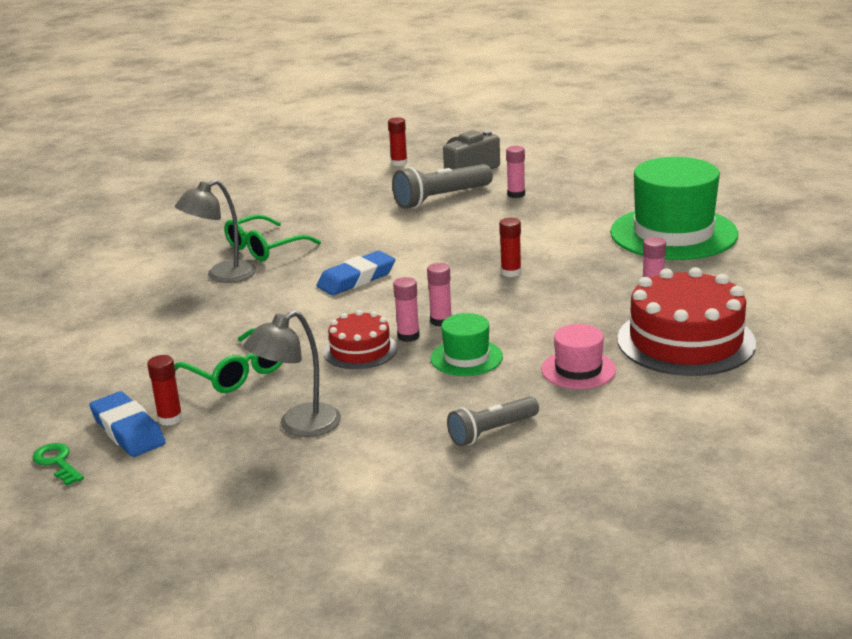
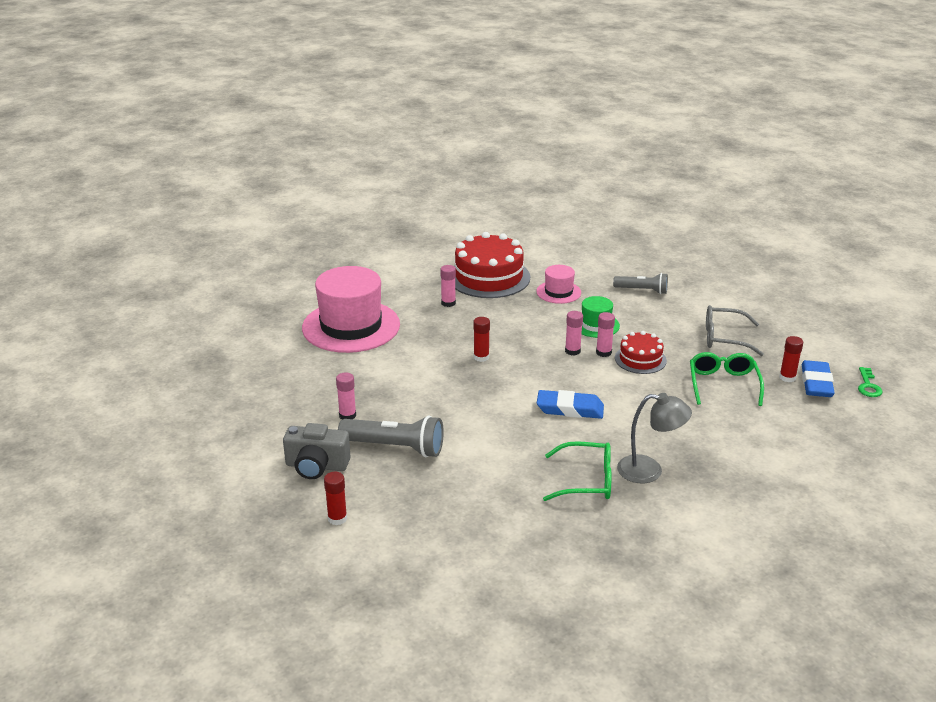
camera: 135 degrees left, 5 degrees up
grey lamp [244,310,341,437] -> grey glasses [706,305,764,356]
green hat [610,157,738,260] -> pink hat [302,266,400,353]

